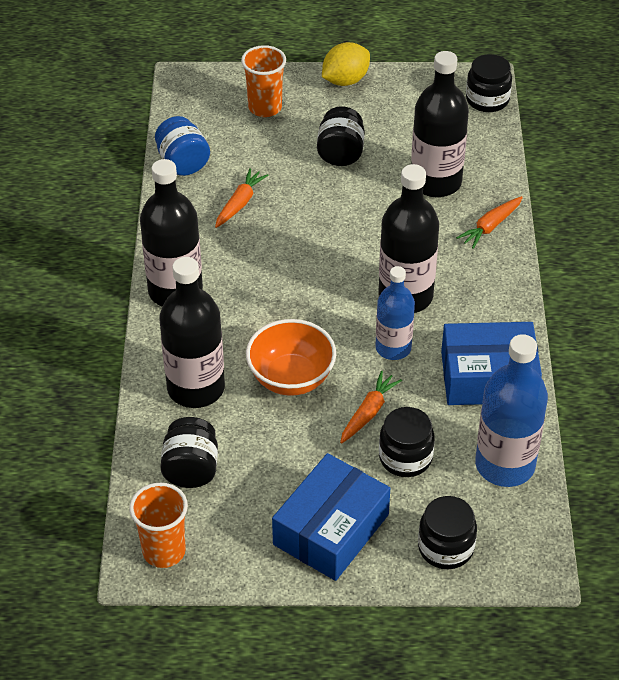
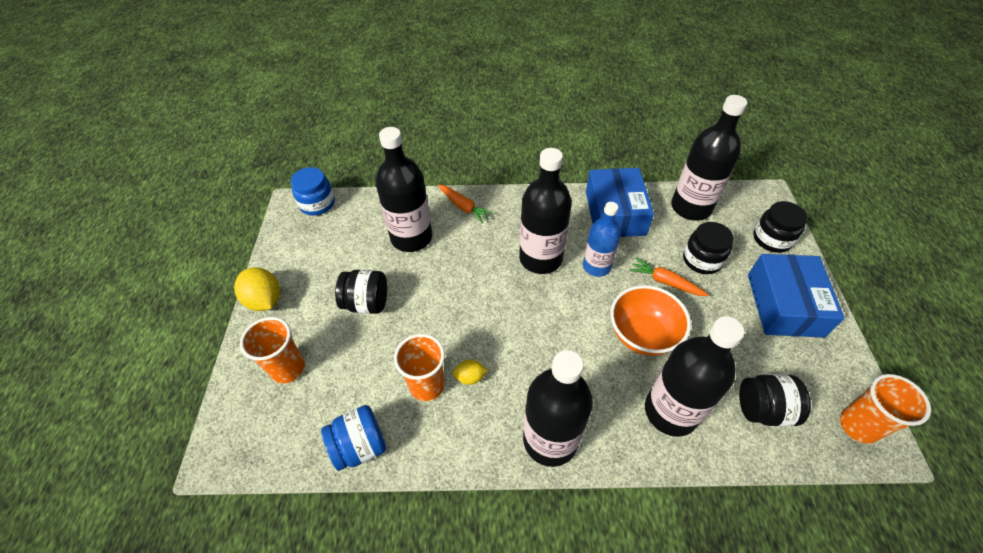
camera: 90 degrees left, 5 degrees up
orange carrot [215,168,269,228] -> orange cup [394,334,445,401]
blue box [272,453,390,581] -> blue box turned 60 degrees clockwise [748,254,845,338]
black jar [466,54,512,112] -> blue jar [291,167,335,216]
blue bottle [475,334,548,487] -> black bottle [671,95,747,221]
none -> yellow lemon [452,360,488,385]

